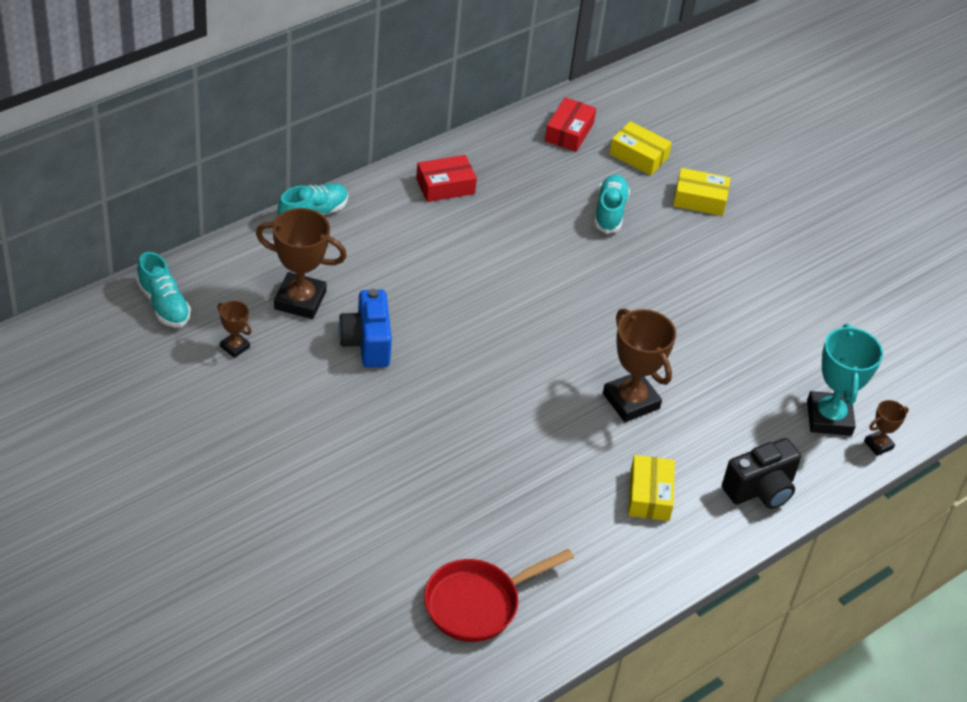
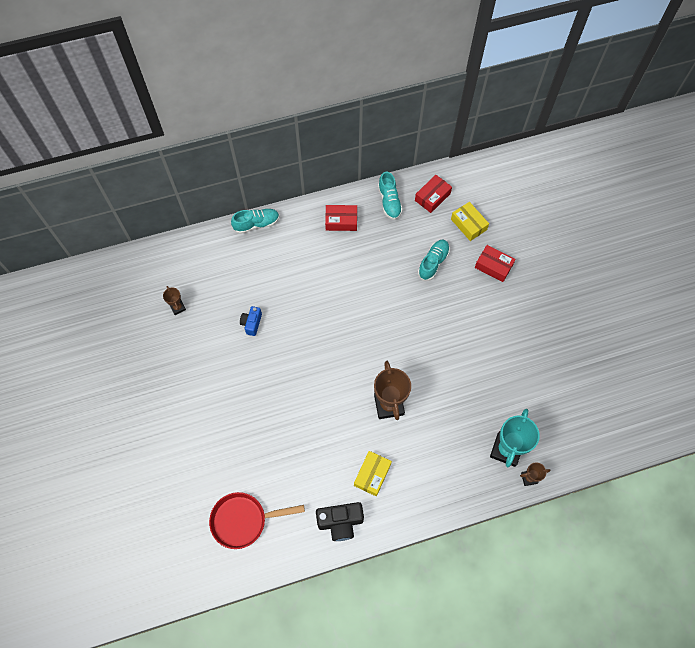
camera: 25 degrees right, 20 degrees up
turquoise shoe [136,252,191,327] -> turquoise shoe moved to [378,172,403,220]
brown trophy [256,208,347,319] -> none
blue camera [338,289,392,368] -> blue camera [240,306,262,336], size x0.62
yellow box [673,168,730,216] -> red box [475,245,516,282]
black camera [722,438,801,509] -> black camera moved to [316,502,364,541]

